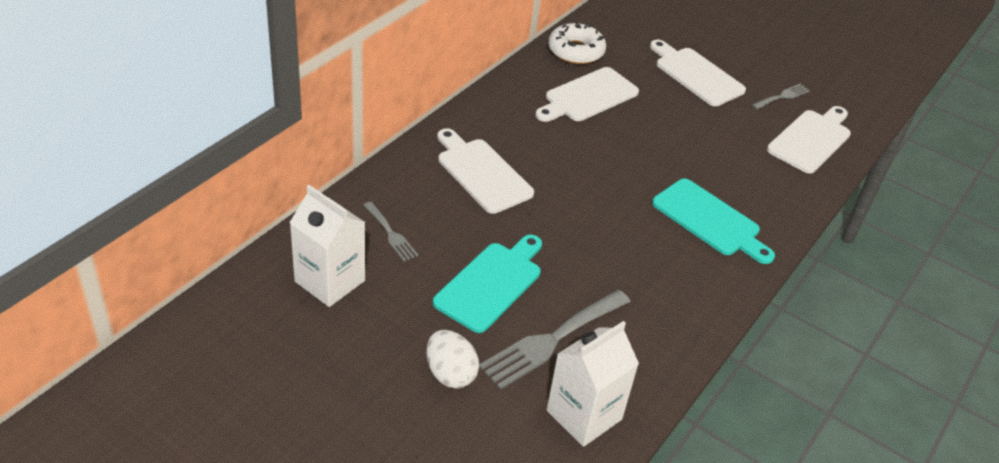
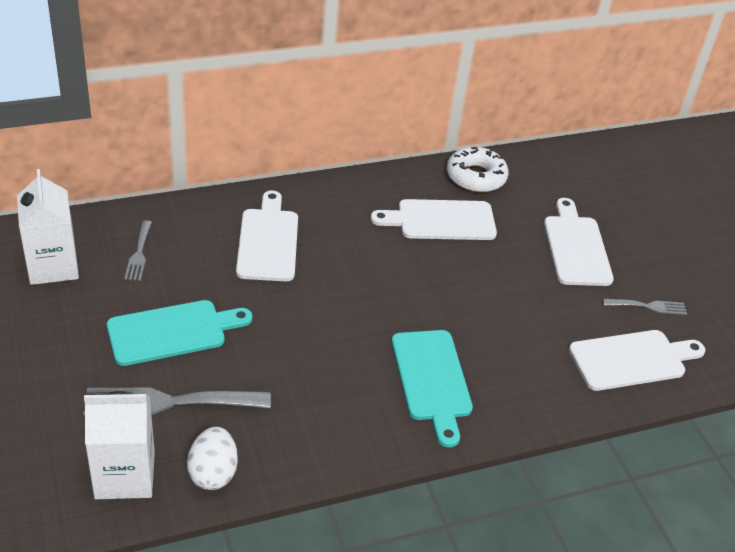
camera: 35 degrees right, 0 degrees up
white egg [426,330,479,389] -> white egg moved to [187,427,238,490]

